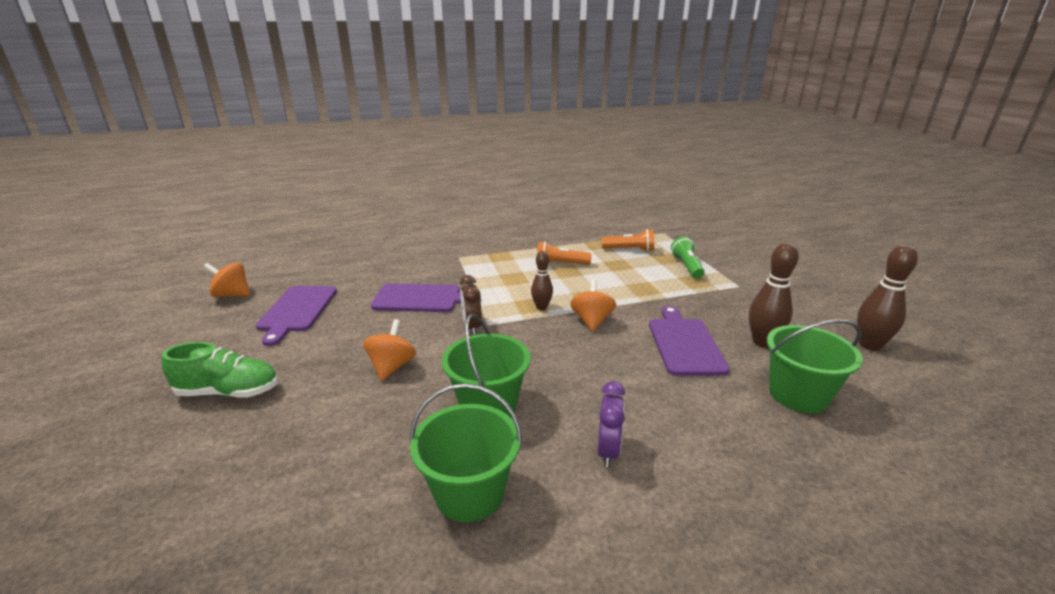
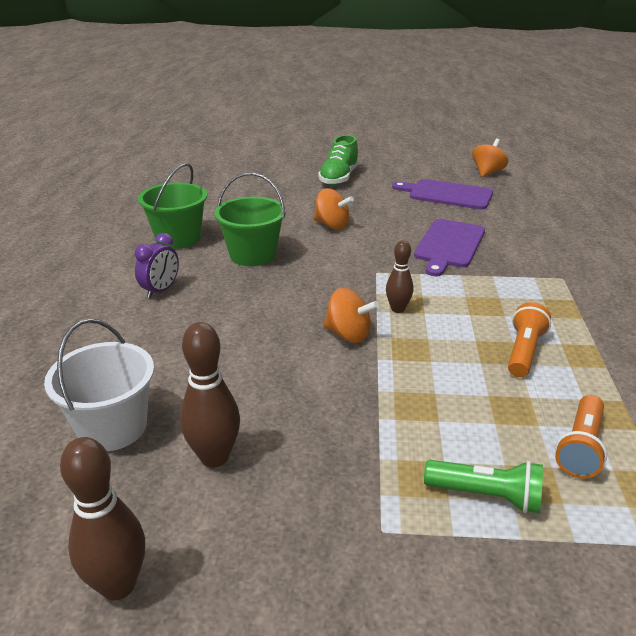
camera: 110 degrees right, 5 degrees up
brown clock [460,275,482,335] -> none
purple clock [597,381,625,467] -> purple clock turned 90 degrees counterclockwise [135,233,179,298]
purple cutting board [649,306,730,376] -> none
green bucket [767,320,863,413] -> white bucket [44,319,154,451]

